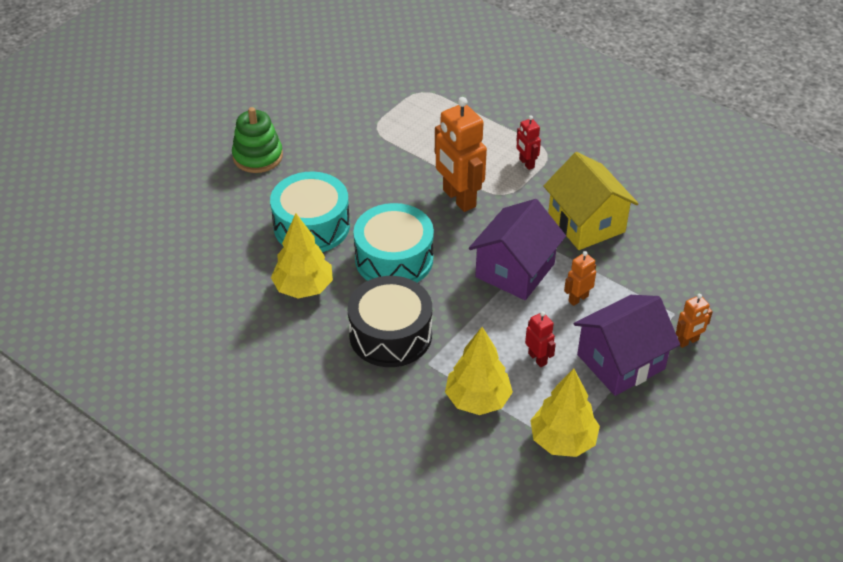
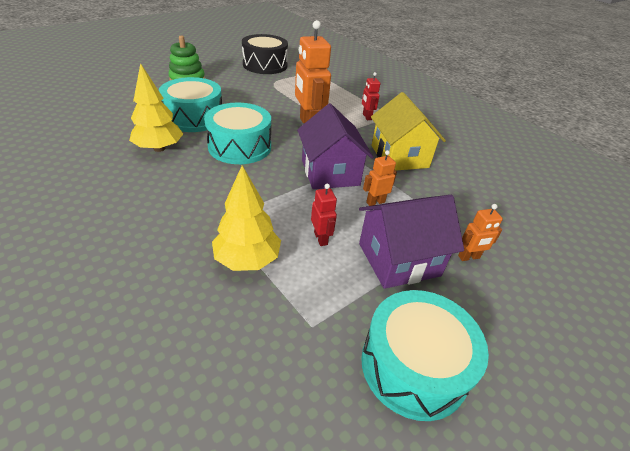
camera: 10 degrees right, 5 degrees down
black drum [348,276,432,367] -> black drum moved to [242,34,288,74]
purple house [469,199,566,300] -> purple house turned 60 degrees counterclockwise [297,103,373,189]
yellow tree [530,368,600,457] -> none
none -> turquoise drum [361,290,489,421]

